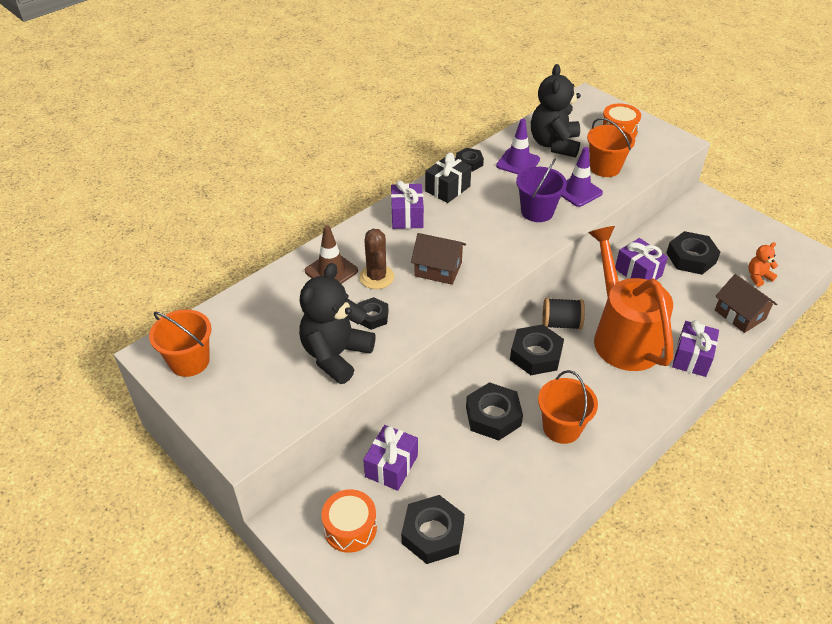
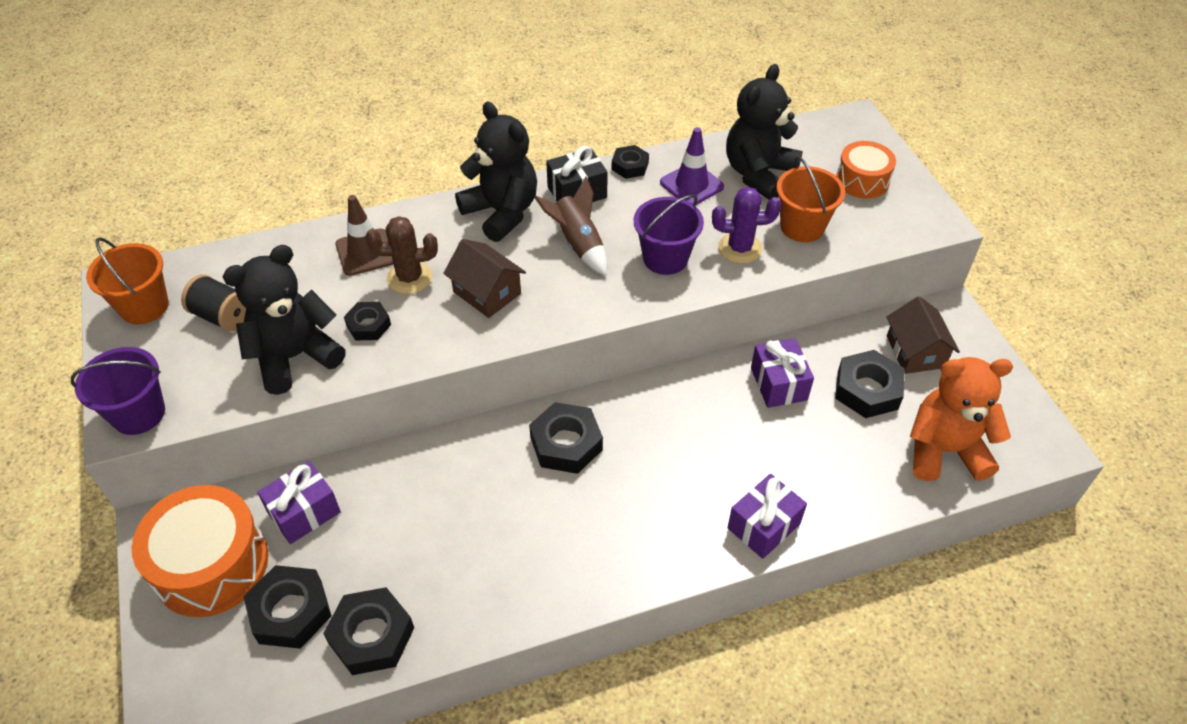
camera: 25 degrees right, 5 degrees up
orange drum [321,489,377,553] -> orange drum [132,485,268,617], size x1.70
brown cactus [359,229,394,289] -> brown cactus turned 75 degrees clockwise [366,216,438,294]
purple gift [391,181,424,229] -> black teddy bear [455,102,537,242]
black nut [466,382,523,441] -> black nut moved to [323,587,414,675]
orange bucket [538,370,598,444] -> none
black spool [542,298,585,330] -> black spool moved to [181,274,246,332]
purple traffic cone [561,147,603,207] -> purple cactus [712,187,781,264]
orange watering can [588,226,673,371] -> none
brown house [715,274,777,333] -> brown house moved to [887,296,960,374]
orange teddy bear [748,242,778,287] -> orange teddy bear [910,357,1013,481], size x2.14
none -> purple bucket [71,347,165,435]
none -> brown rocket [534,177,608,276]

